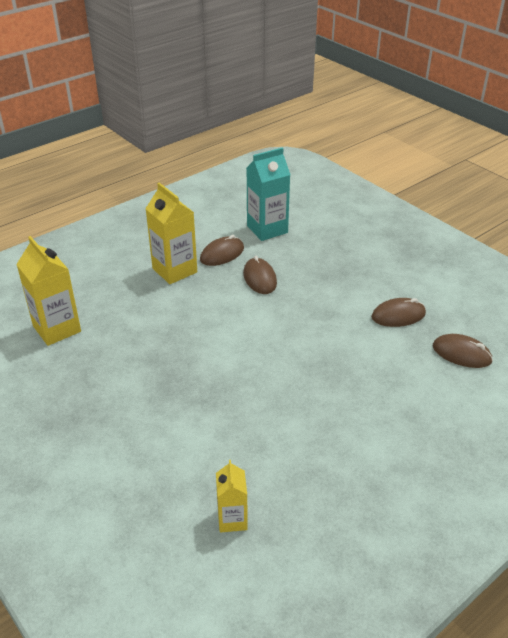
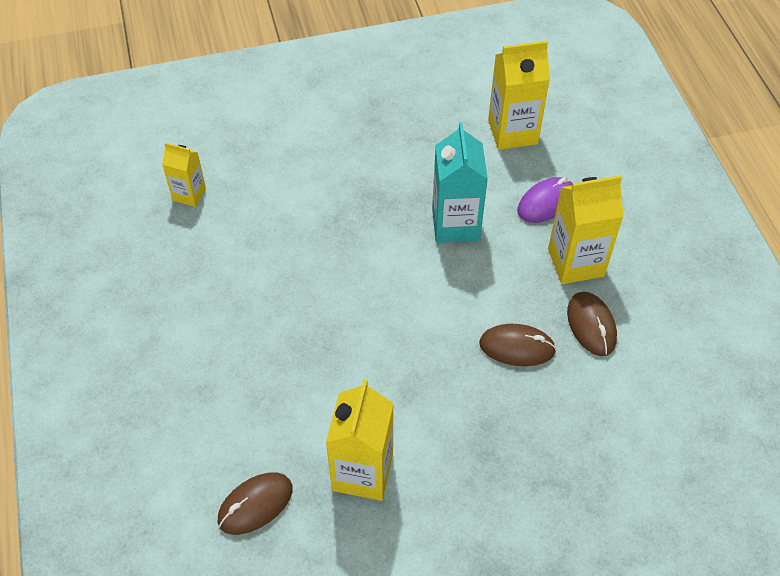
camera: 115 degrees right, 15 degrees up
turquoise carton [247,147,291,241] -> turquoise carton moved to [432,122,488,243]
brown mouse [371,298,426,327] -> yellow carton [326,380,394,501]
none -> purple mouse [517,177,573,223]

